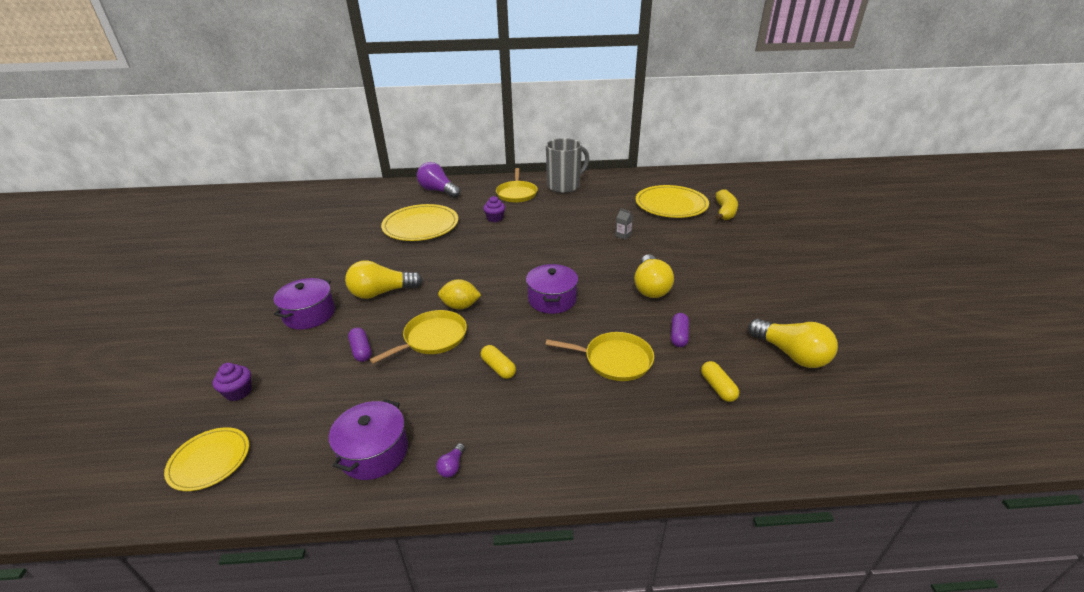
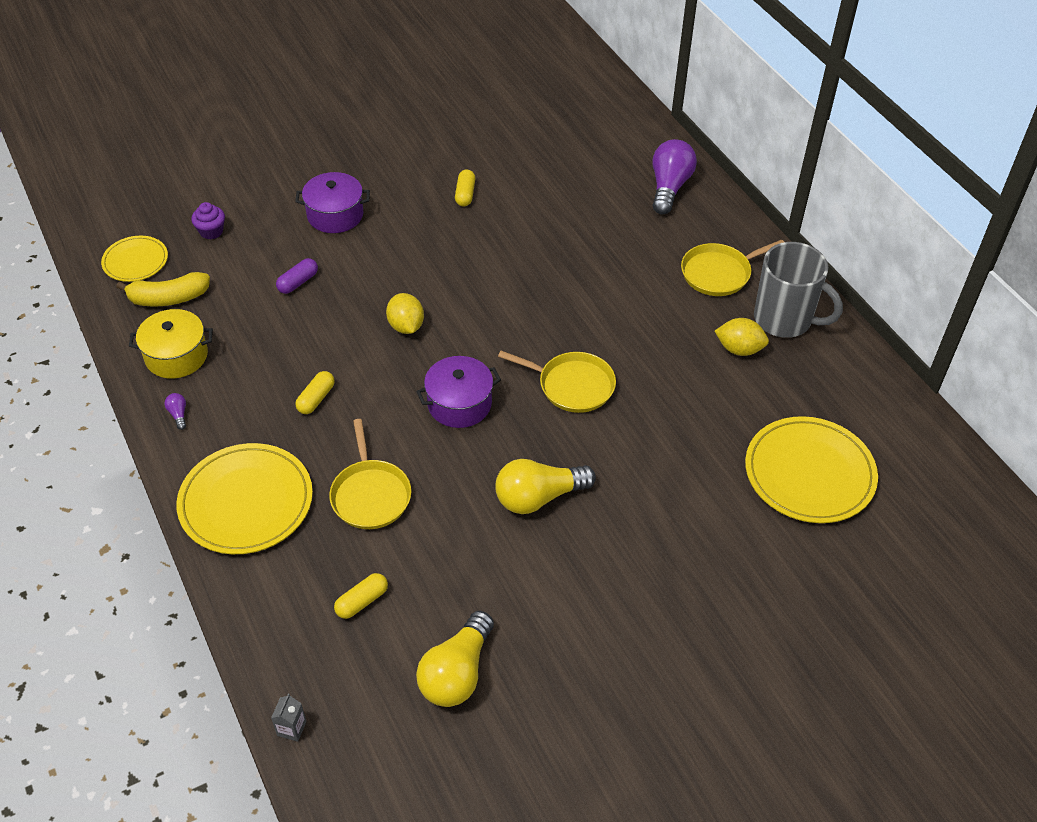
camera: 65 degrees right, 15 degrees up
purple pot [329,399,408,480] -> yellow pot [129,309,213,379]
yellow light bulb [345,260,423,299] -> none
yellow pan [370,310,467,364] -> yellow pan moved to [498,351,616,413]
yellow plate [381,204,459,241] -> yellow plate moved to [177,443,313,554]
purple light bulb [436,443,465,478] -> purple light bulb turned 75 degrees clockwise [164,393,186,430]
purple cupcake [483,196,505,222] -> none
grey carton [615,208,633,239] -> grey carton moved to [271,694,306,742]
purple capsule [671,313,689,347] -> none
yellow banana [715,189,738,220] -> yellow banana moved to [116,272,210,306]
none -> yellow capsule [455,169,475,206]
none -> yellow lemon [715,318,769,356]

